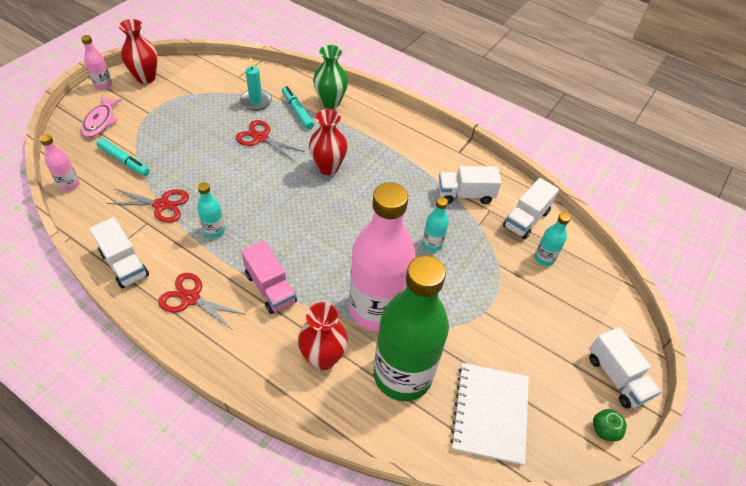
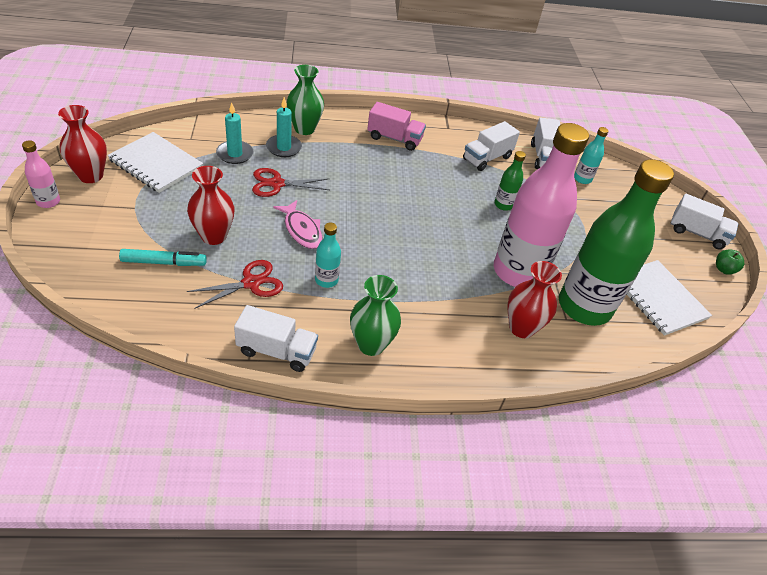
camera: 40 degrees left, 5 degrees down
pink bottle [40,134,80,191] -> none
pink fish [81,96,122,137] -> pink fish moved to [273,200,323,249]
red scissors [158,273,246,331] -> green vase [350,275,401,356]
pink truck [241,241,297,314] -> pink truck moved to [367,102,426,151]
turquoise marker [282,86,314,130] -> turquoise candle [266,97,302,157]
red vase [309,109,348,175] -> red vase moved to [187,166,235,245]
turquoise bottle [422,197,449,251] -> green bottle [494,151,526,211]
none -> white notebook [107,132,203,193]

